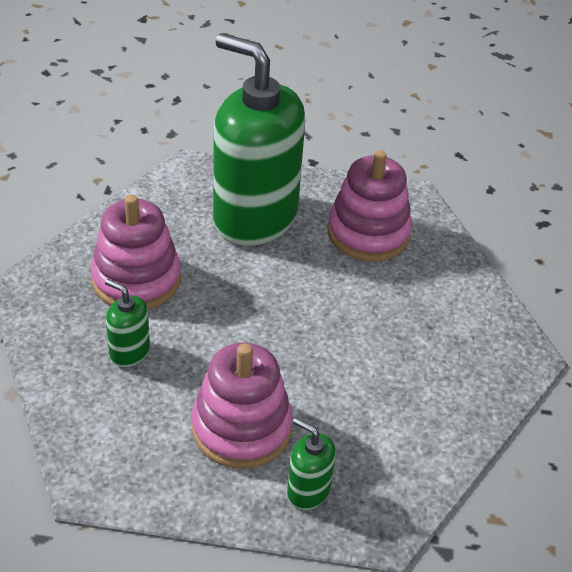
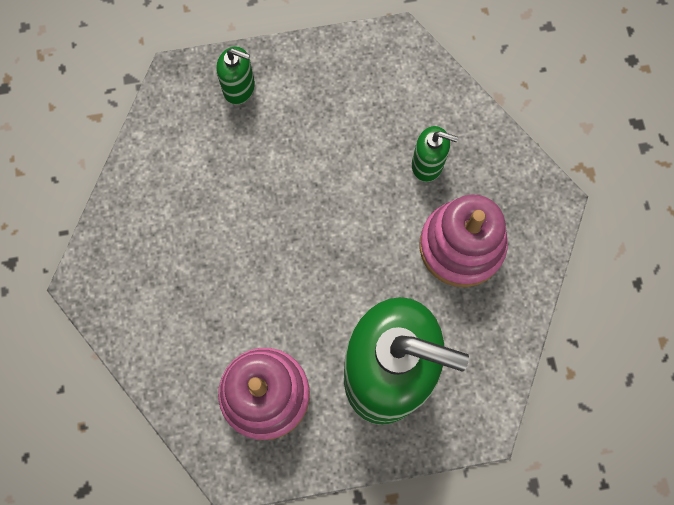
camera: 165 degrees right, 30 degrees up
pink stacking toy [192,343,293,469] -> none

